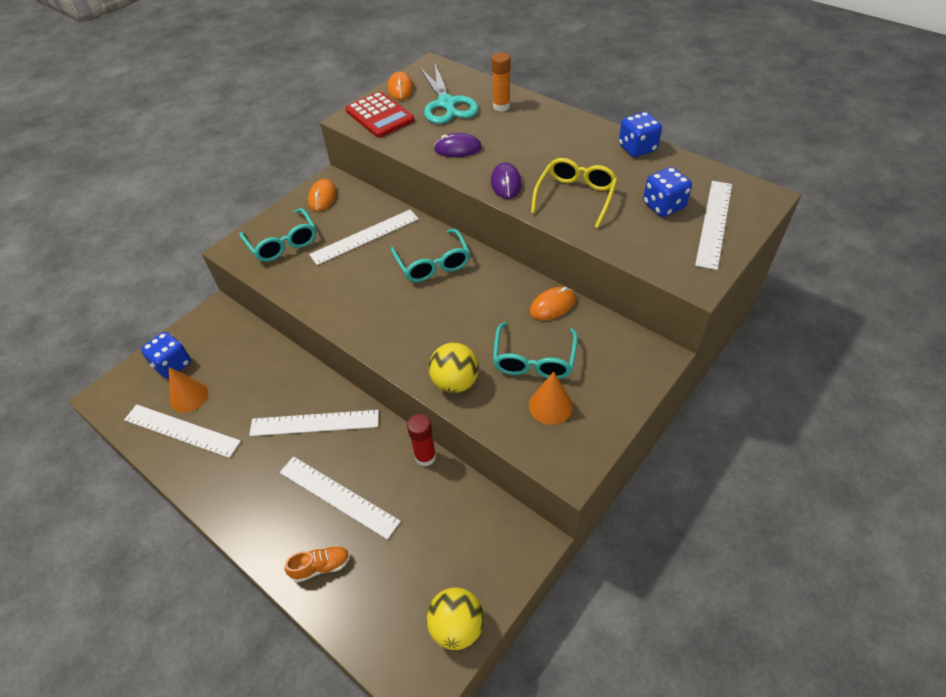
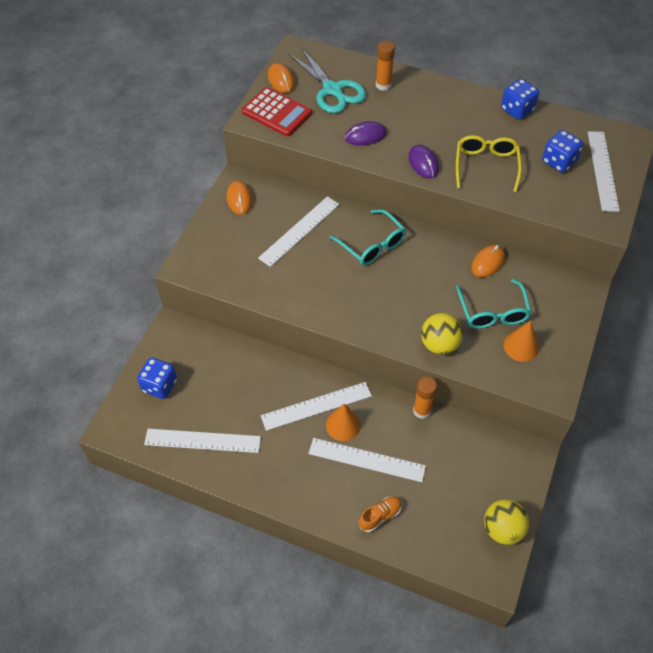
camera: 20 degrees left, 5 degrees up
orange cone [169,367,208,413] -> orange cone moved to [326,404,361,441]
turquoise glasses [240,208,316,262] -> none
red glue stick [407,414,436,466] -> orange glue stick [413,377,437,419]

